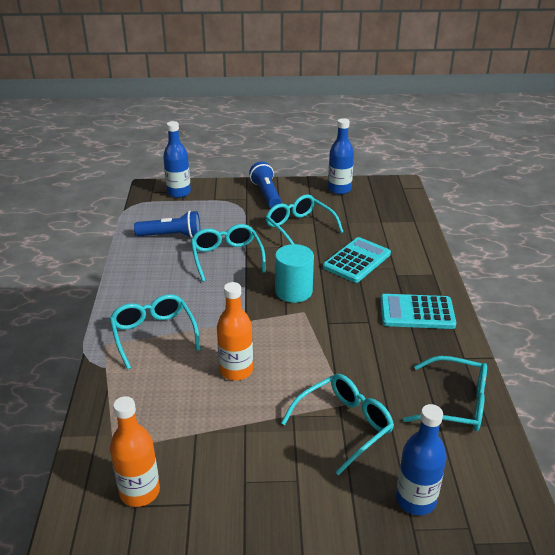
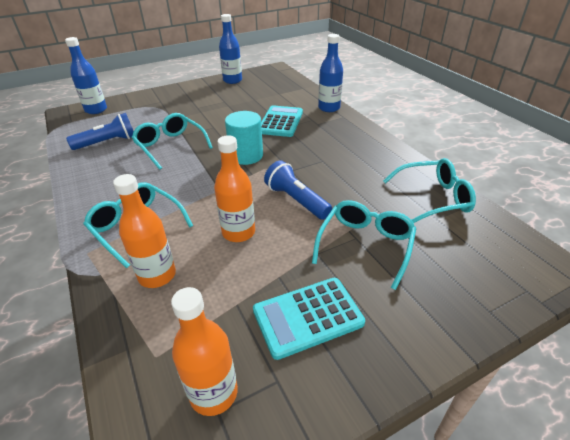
camera: 25 degrees left, 5 degrees up
blue flashlight [249,162,281,208] -> blue flashlight moved to [264,160,332,220]
turquoise glasses [265,194,344,244] -> none
turquoise calculator [380,294,456,329] -> turquoise calculator moved to [253,278,365,360]
blue bottle [396,404,447,515] -> blue bottle moved to [318,34,343,112]
none -> orange bottle [113,174,176,288]

